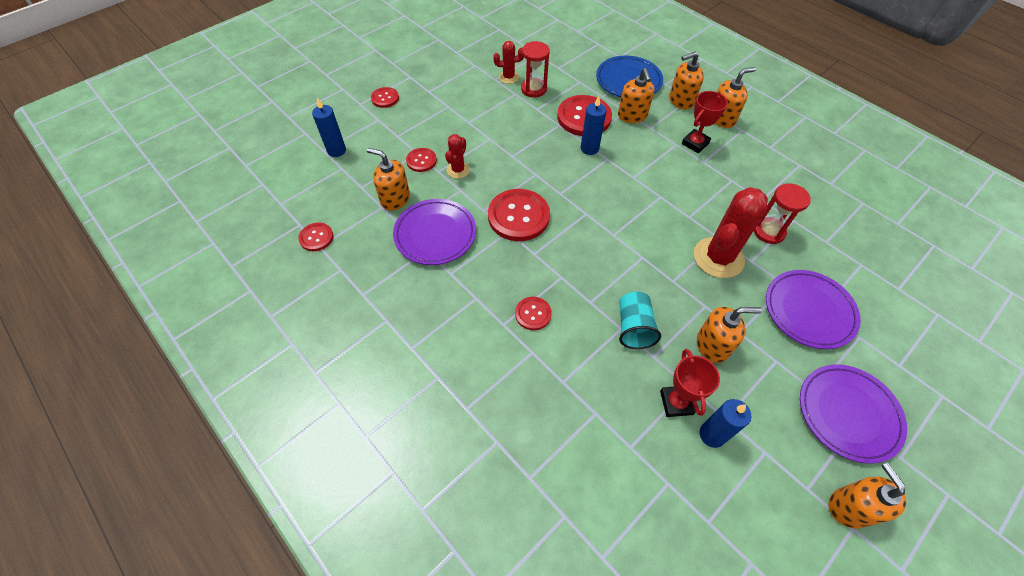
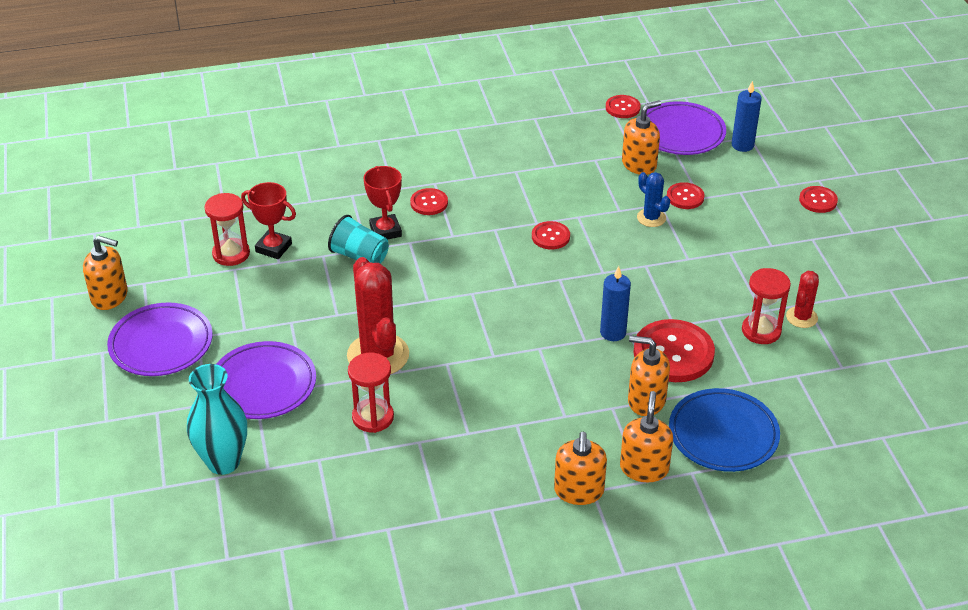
camera: 120 degrees right, 15 degrees down
purple plate [393,199,476,265] -> purple plate moved to [646,101,726,155]
red cactus [445,134,470,179] -> blue cactus [637,172,670,227]
red button [488,189,550,241] -> red button [532,221,570,249], size x0.52
red trophy [682,91,728,153] -> red trophy moved to [363,166,402,239]
orange soap dispenser [697,307,762,363] -> none
blue candle [700,399,751,448] -> red hourglass [205,193,250,266]
none -> turquoise vase [187,364,247,475]

